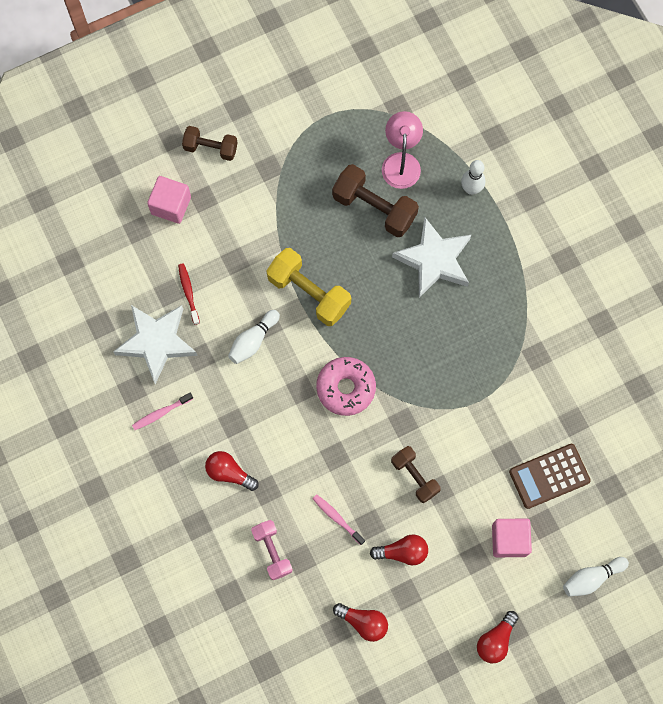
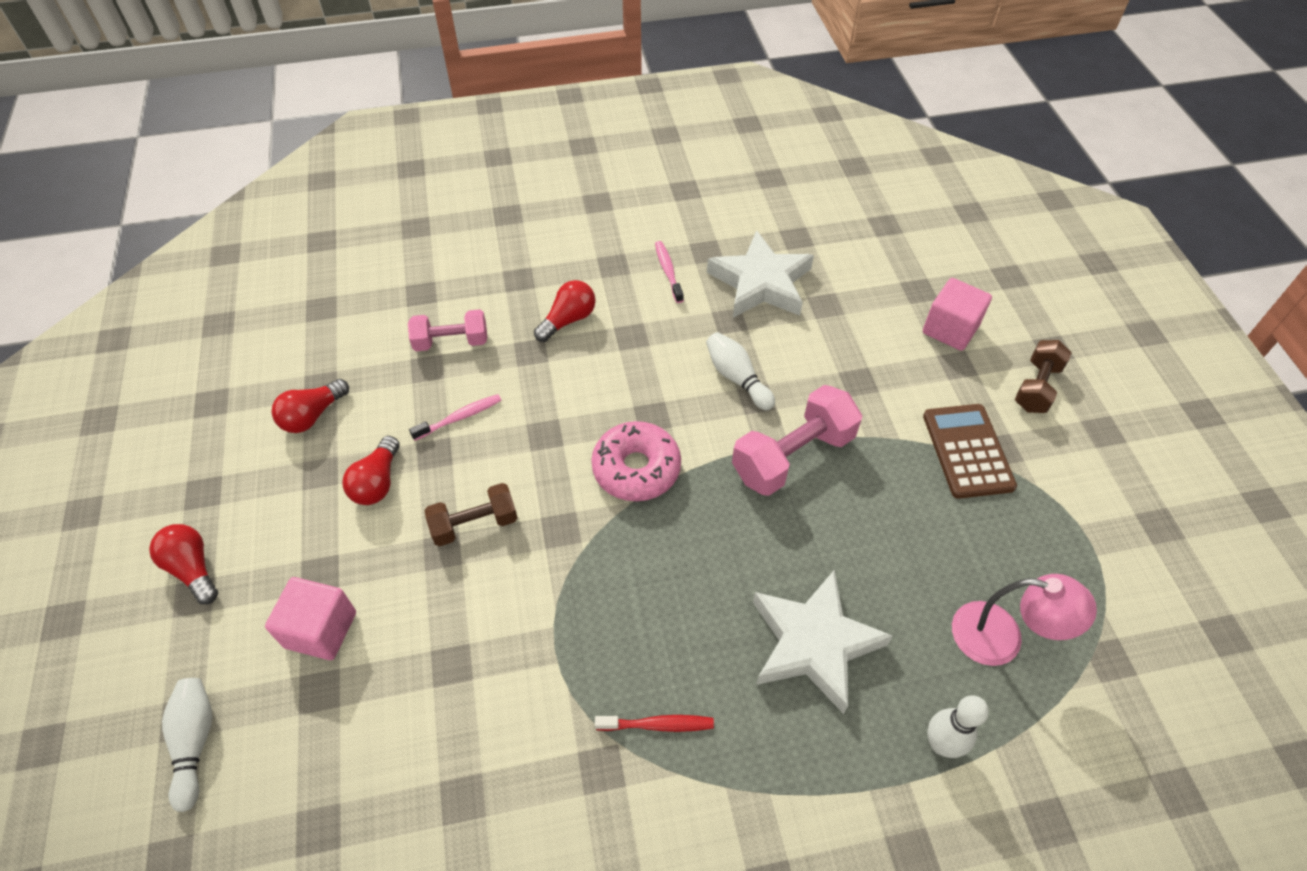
camera: 105 degrees right, 20 degrees down
red toothbrush [178,263,200,325] -> red toothbrush moved to [595,715,714,732]
yellow dumbbell [267,248,351,326] -> pink dumbbell [732,385,862,496]
brown dumbbell [332,164,419,237] -> none
brown calculator [509,444,591,509] -> brown calculator moved to [923,404,1017,499]

